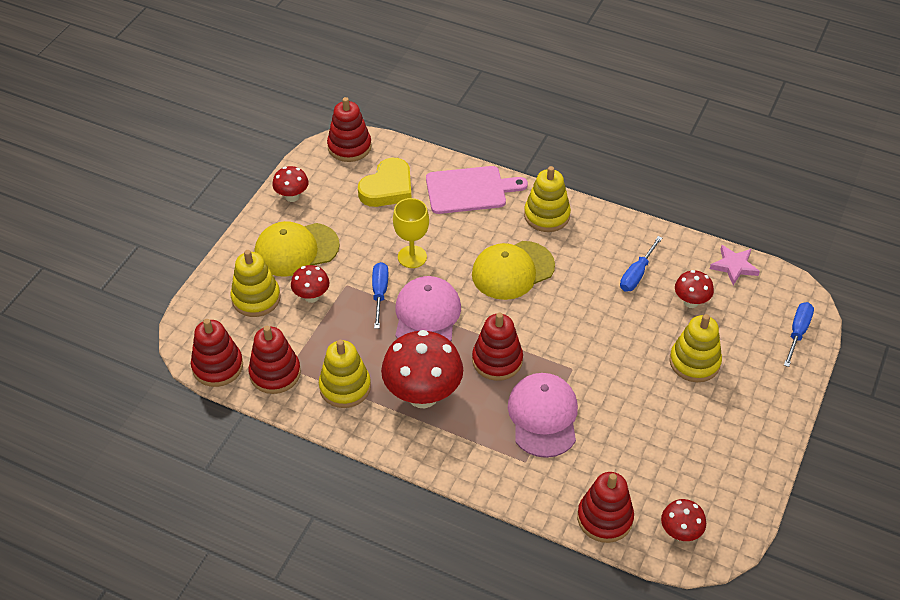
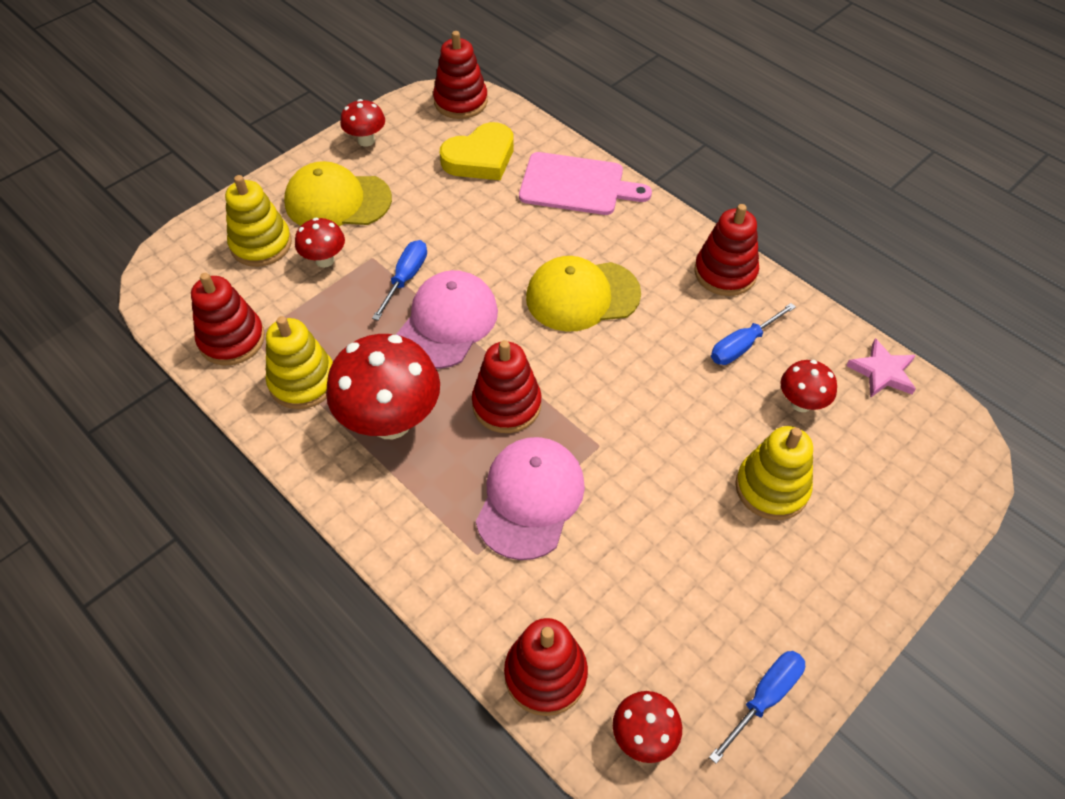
camera: 20 degrees right, 5 degrees up
red stacking toy [191,319,243,387] -> red stacking toy moved to [694,204,759,296]
yellow goblet [393,198,429,268] -> none
yellow stacking toy [524,166,571,232] -> none
blue screwdriver [784,302,814,367] -> blue screwdriver moved to [709,651,805,764]

